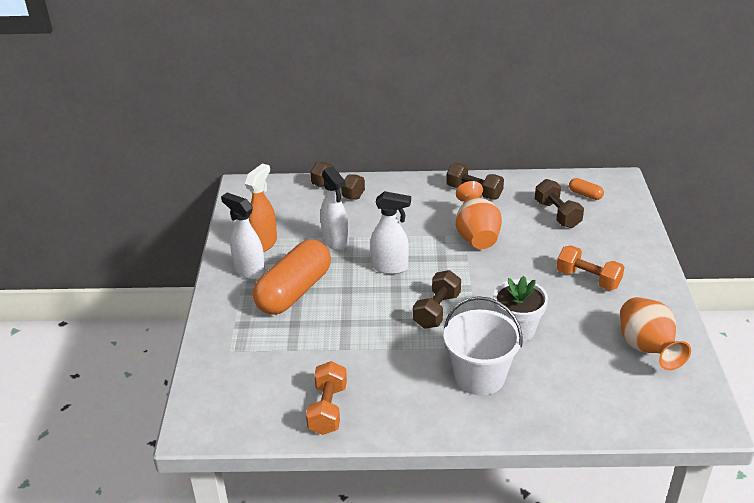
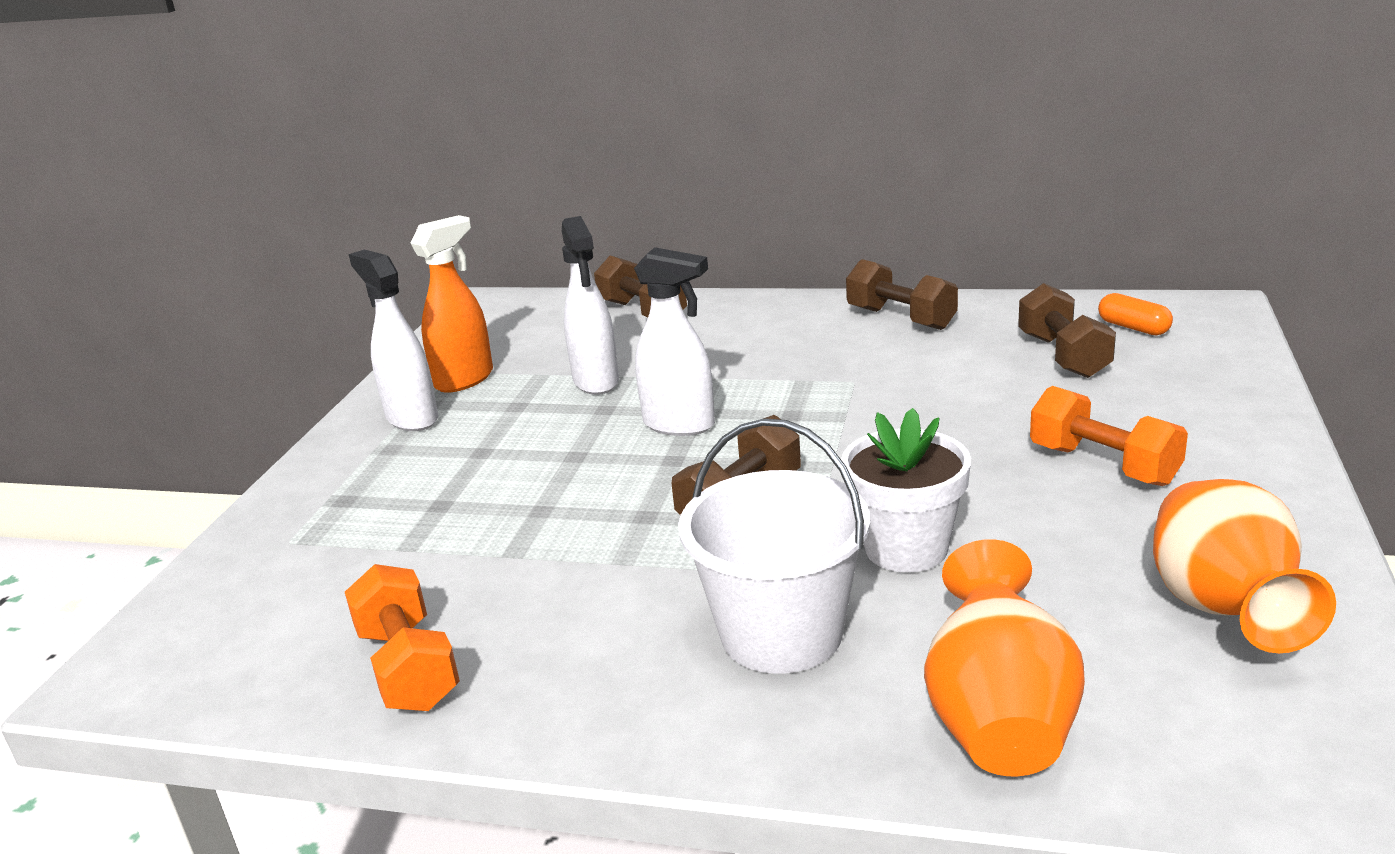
camera: 15 degrees right, 10 degrees down
orange capsule [253,240,331,315] -> none
orange dumbbell [306,361,347,435] -> orange dumbbell turned 45 degrees counterclockwise [345,564,460,711]
orange vase [455,181,502,249] -> orange vase moved to [924,539,1085,776]

